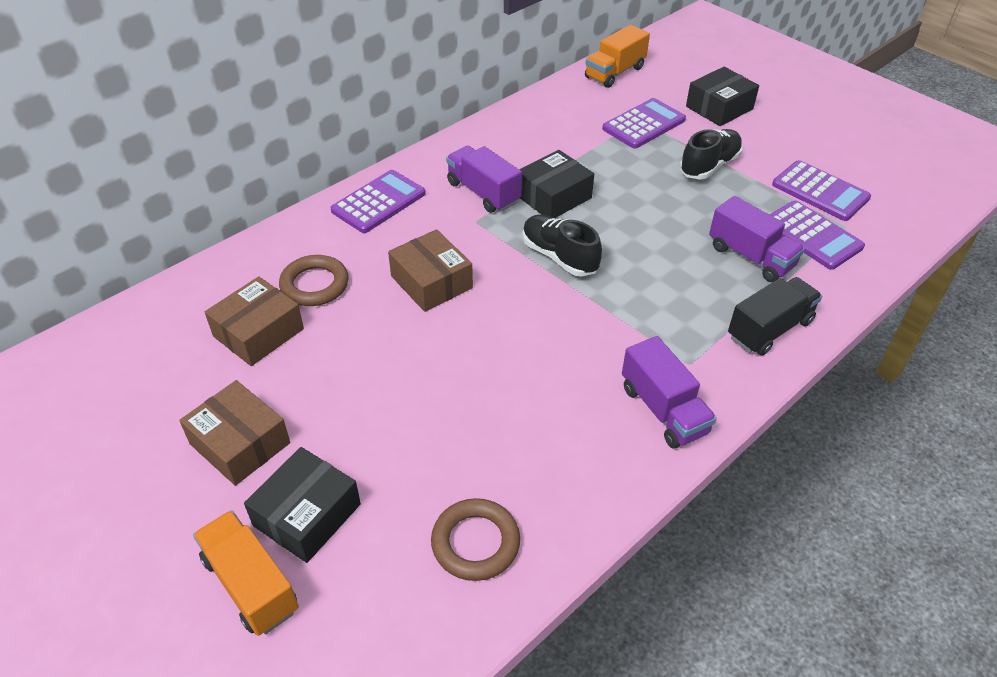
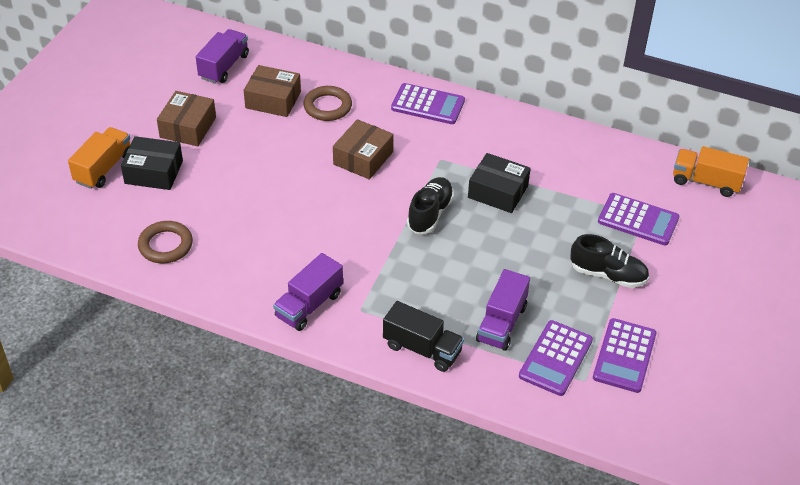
camera: 65 degrees right, 0 degrees up
purple truck [446,146,522,213] -> purple truck moved to [196,29,249,84]
black box [686,67,759,126] -> none

